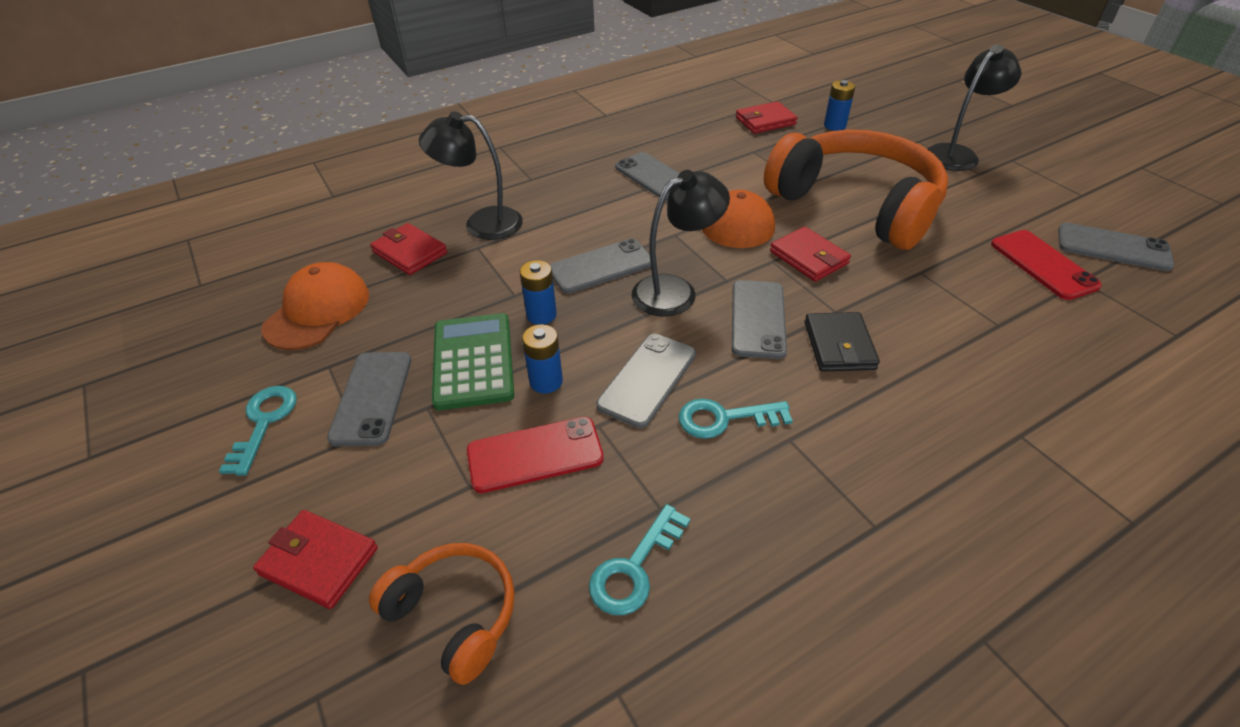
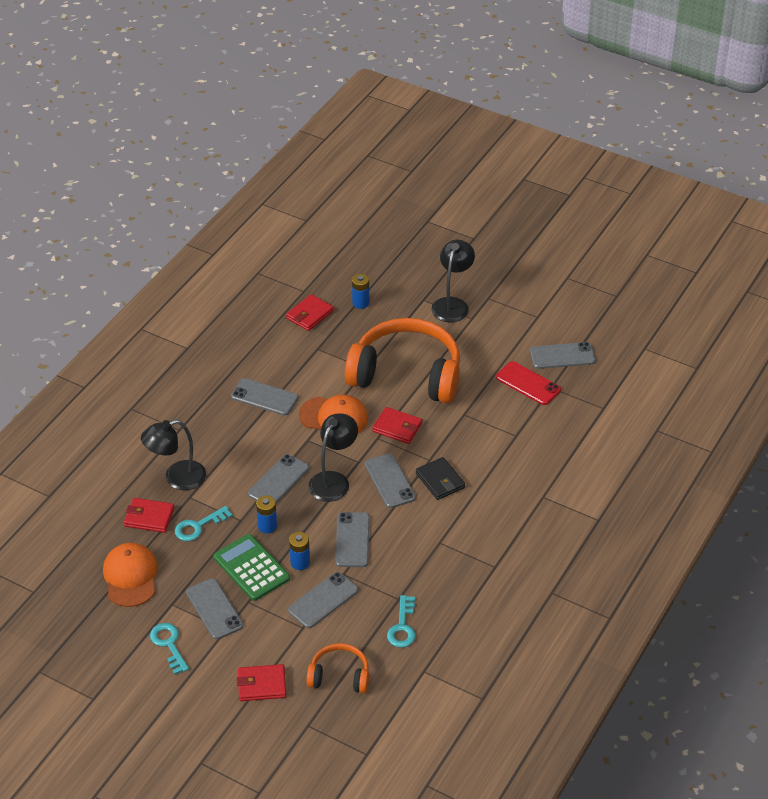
camera: 30 degrees left, 0 degrees up
red phone [467,417,604,493] -> grey phone [288,572,358,628]
turquoise key [679,399,793,439] -> turquoise key moved to [175,506,233,541]

